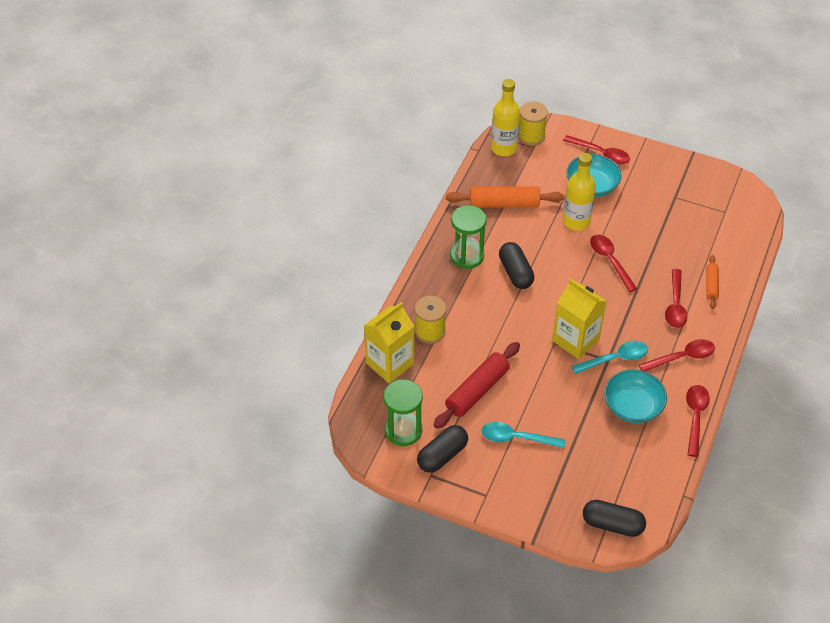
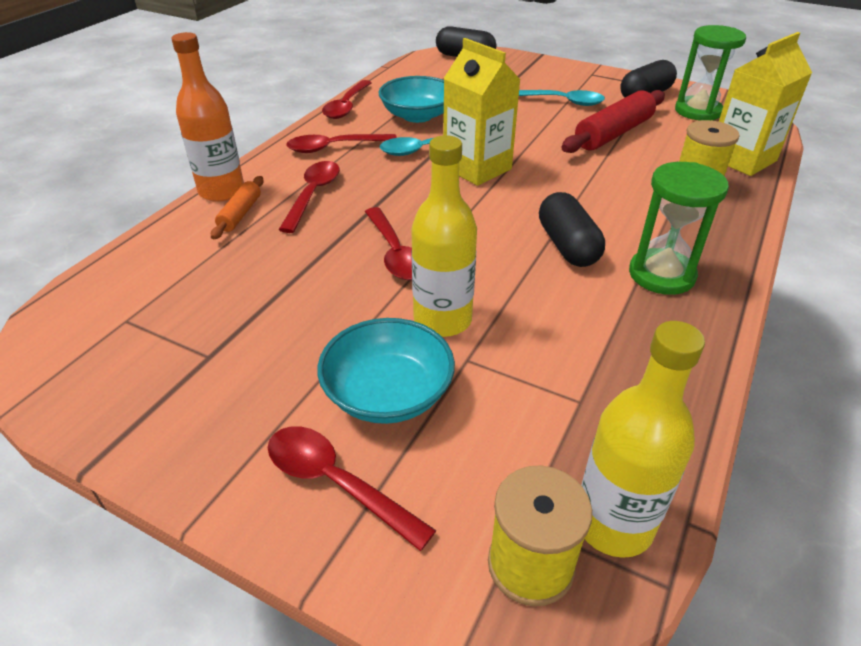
camera: 175 degrees left, 10 degrees down
orange rolling pin [446,186,564,208] -> none
none -> orange bottle [171,32,244,202]

